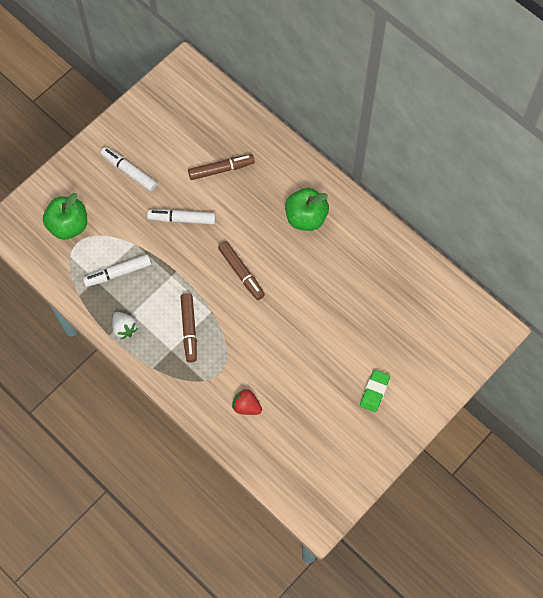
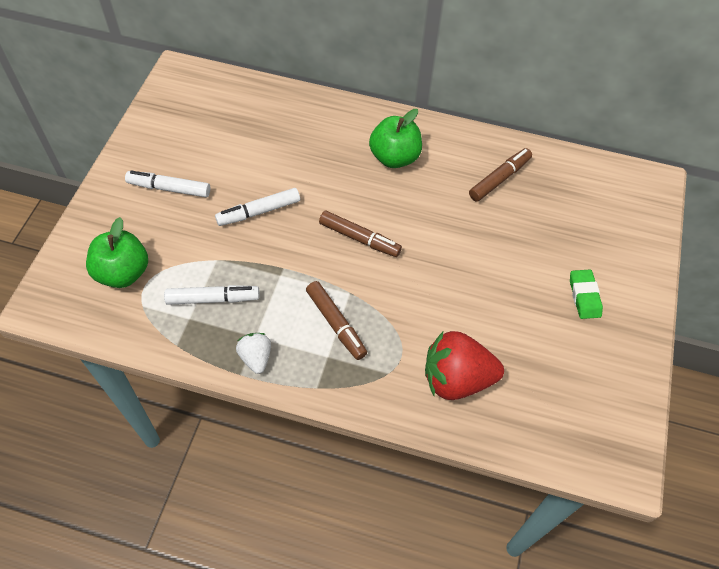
camera: 30 degrees left, 10 degrees down
white marker [83,254,151,287] -> white marker turned 135 degrees counterclockwise [164,285,260,305]
white strawberry [112,312,138,339] -> white strawberry turned 135 degrees counterclockwise [236,333,271,374]
brown marker [188,154,255,180] -> brown marker moved to [469,148,532,202]
red strawberry [232,389,262,415] -> red strawberry [425,331,504,400], size x1.90

